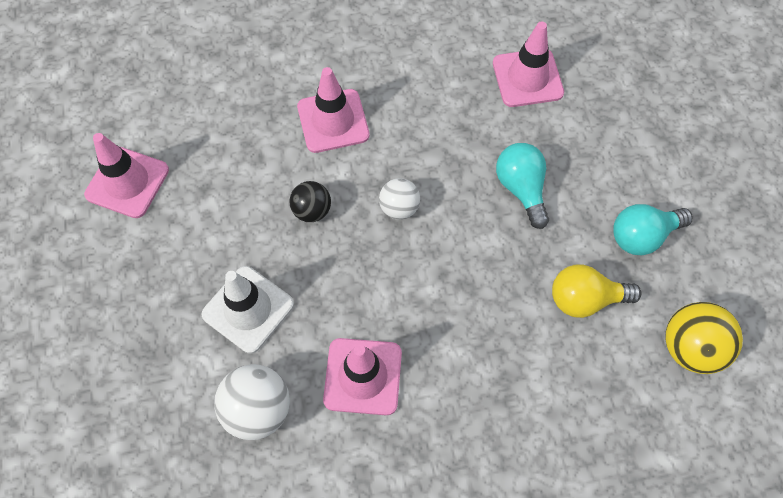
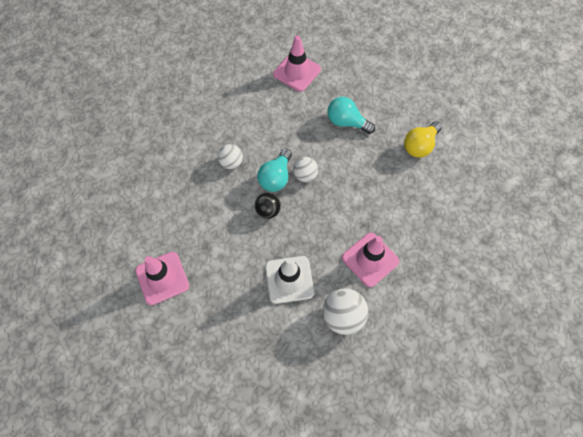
camera: 45 degrees left, 0 degrees up
pink traffic cone [297,67,370,153] -> white ball [218,144,243,169]
turquoise light bulb [613,204,693,255] -> turquoise light bulb moved to [257,149,292,192]
yellow ball [665,302,743,374] -> none

